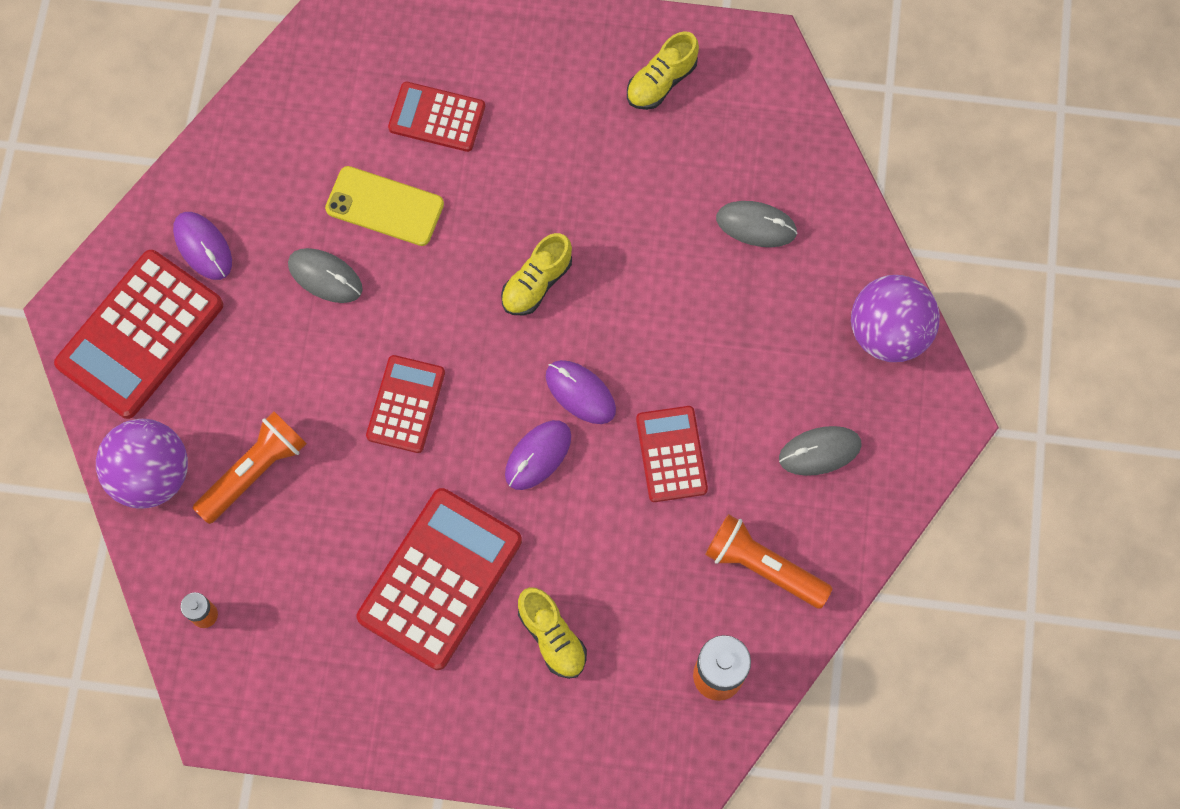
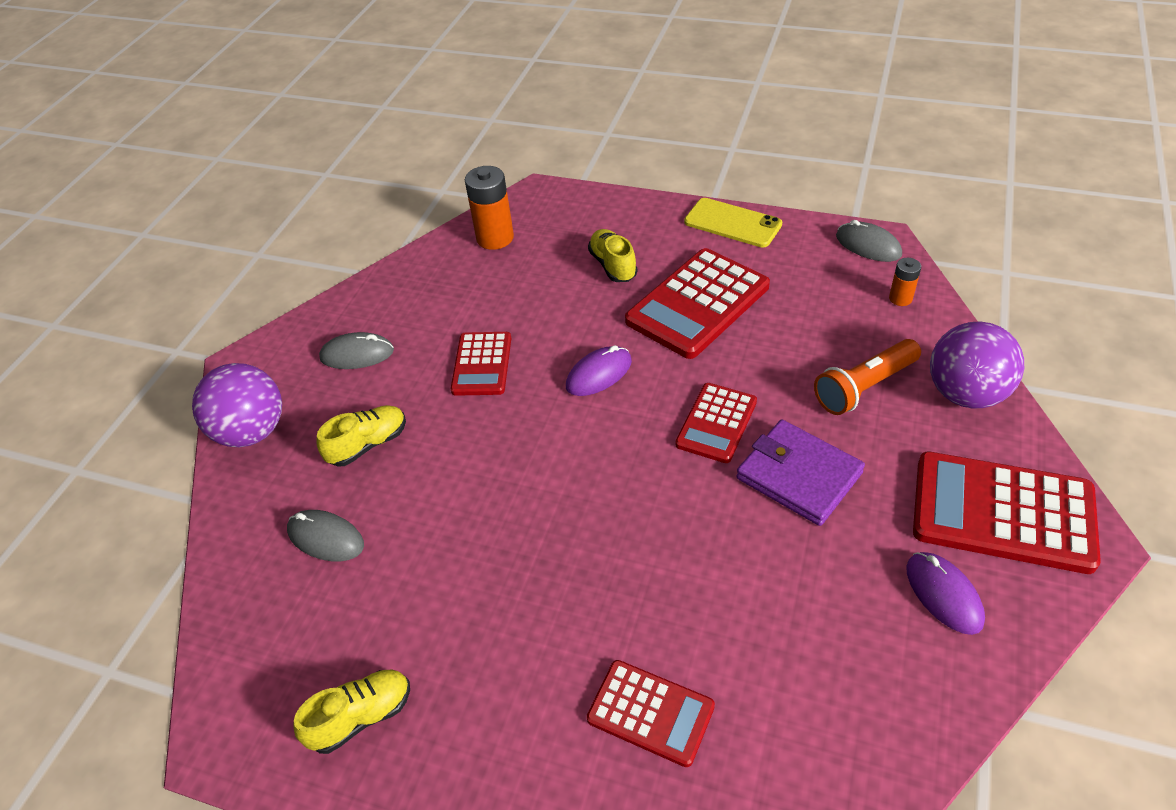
camera: 165 degrees left, 25 degrees down
red calculator [54,250,223,419] -> red calculator turned 120 degrees counterclockwise [913,452,1101,574]
grey mouse [288,248,363,303] -> grey mouse moved to [836,220,902,262]
yellow phone [325,166,444,246] -> yellow phone moved to [684,198,782,248]
yellow shoe [501,233,572,315] -> yellow shoe moved to [316,405,406,467]
purple mouse [546,360,616,424] -> none
orange flashlight [705,514,833,609] -> none
none -> purple wallet [736,420,865,526]

